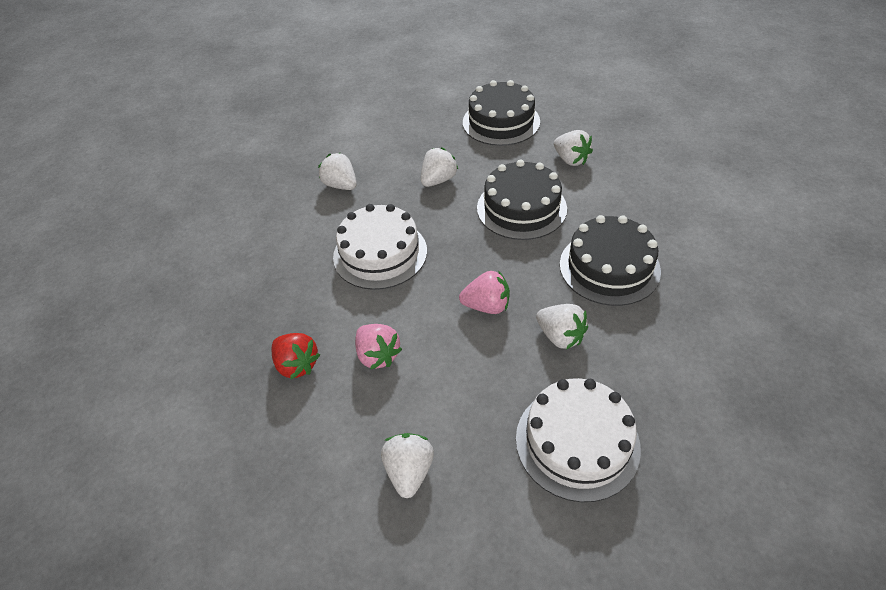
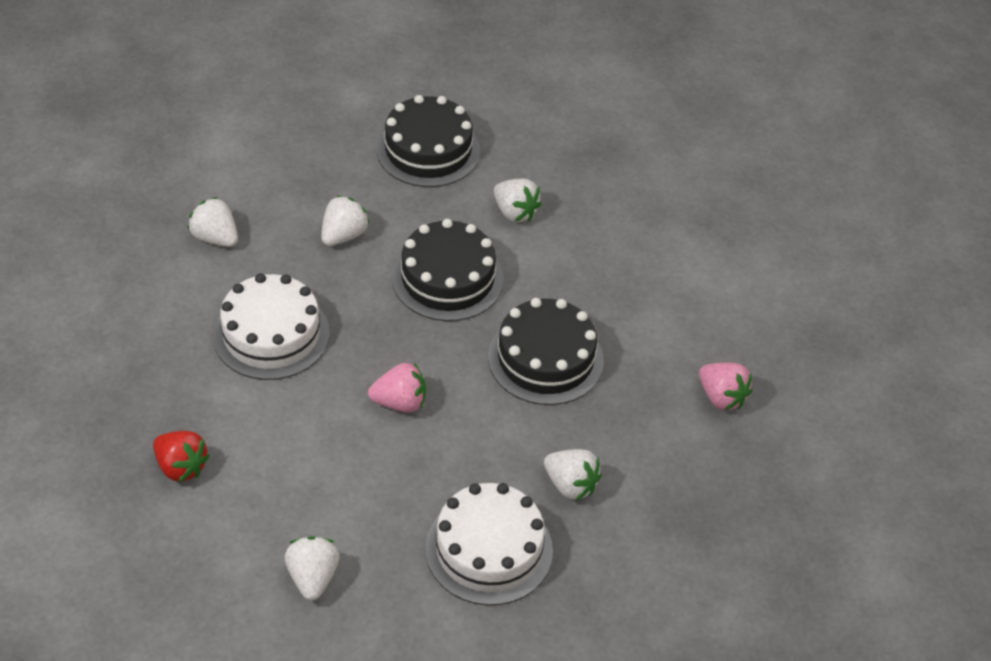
camera: 10 degrees left, 0 degrees up
pink strawberry [355,324,402,370] -> pink strawberry moved to [699,363,752,410]
white strawberry [536,304,588,349] -> white strawberry moved to [544,449,602,501]

